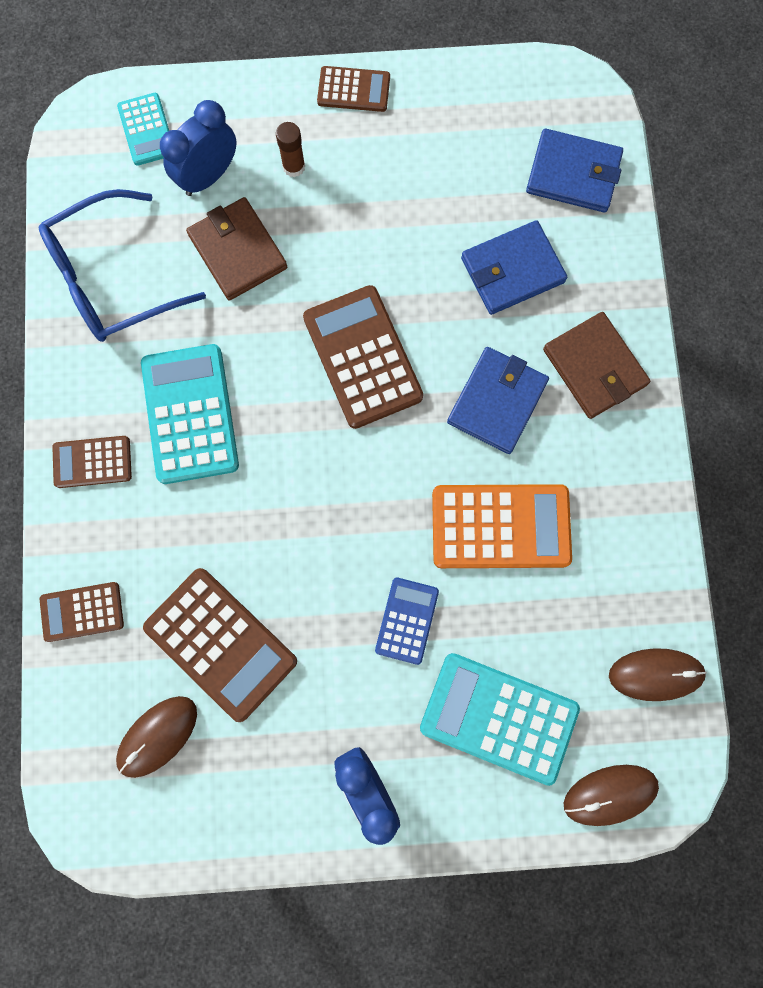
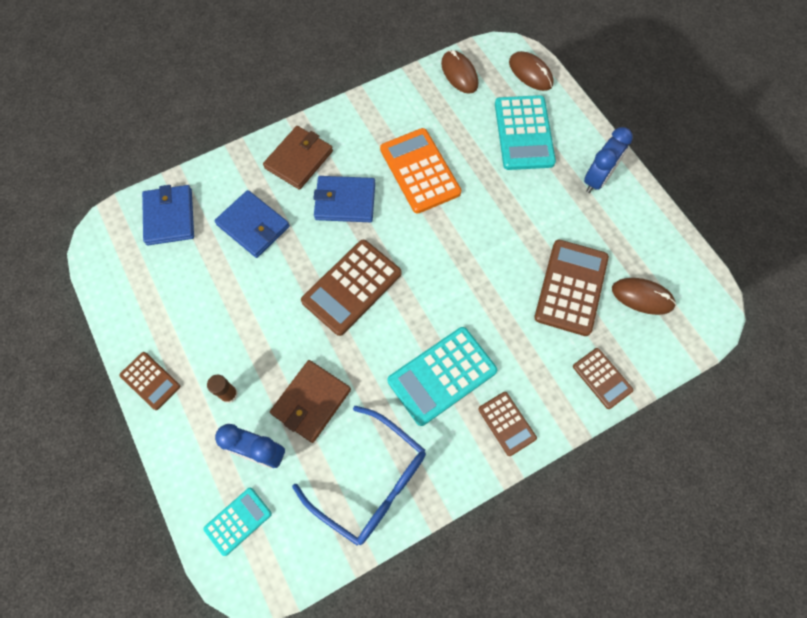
camera: 115 degrees left, 10 degrees down
brown calculator [317,66,390,112] -> brown calculator turned 150 degrees clockwise [120,352,180,410]
blue calculator [375,577,439,665] -> none

